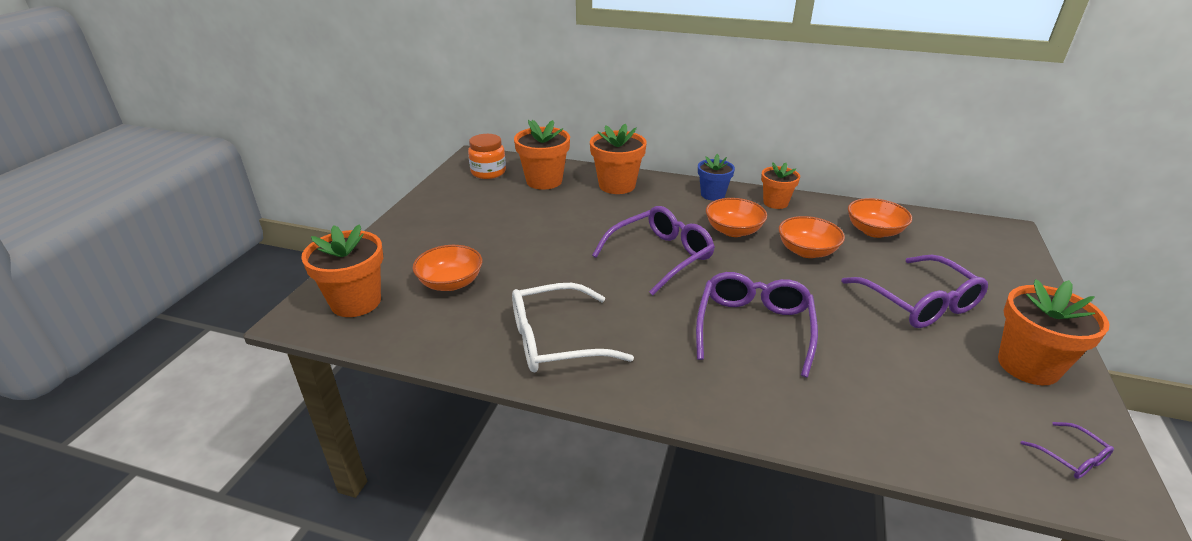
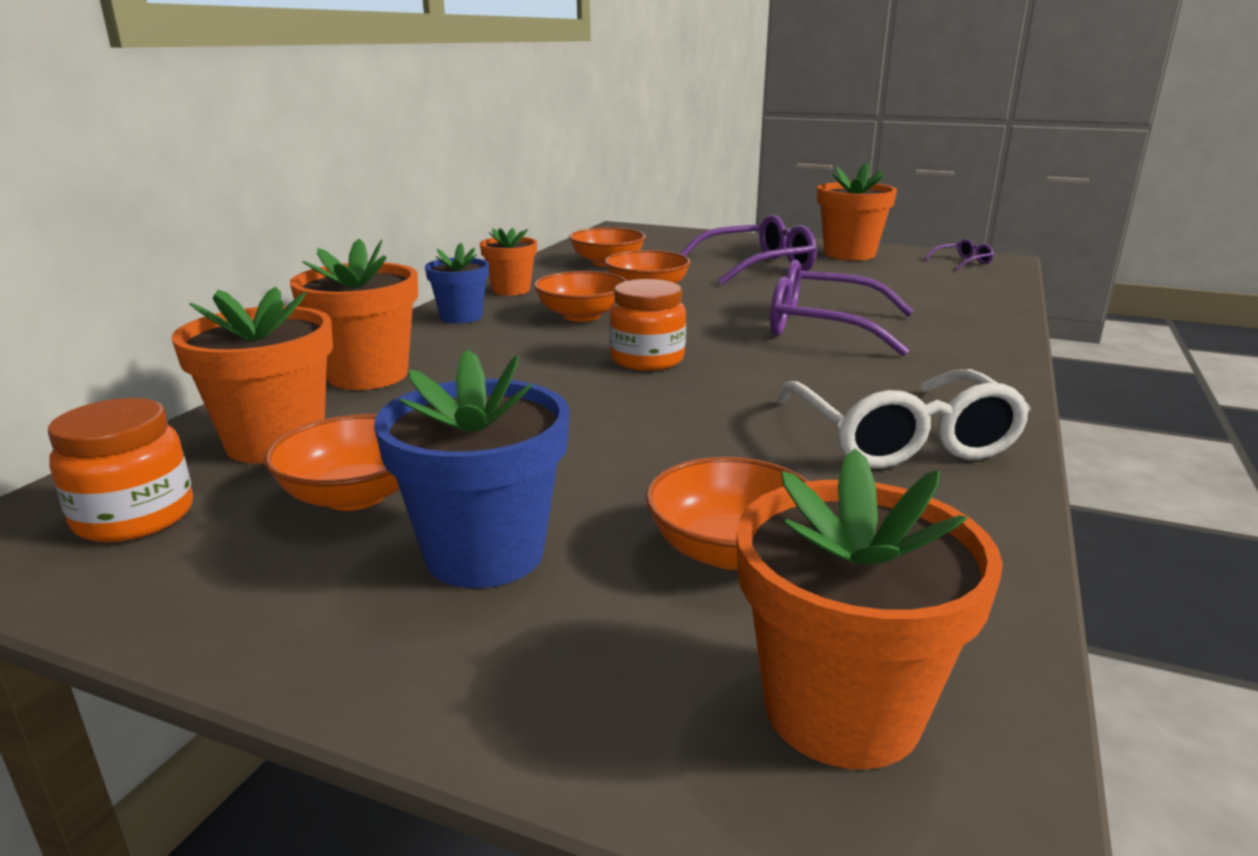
camera: 85 degrees left, 10 degrees down
purple glasses [592,206,715,295] -> orange jar [609,279,686,371]
none -> orange bowl [264,414,400,511]
none -> blue flower pot [374,350,570,588]

